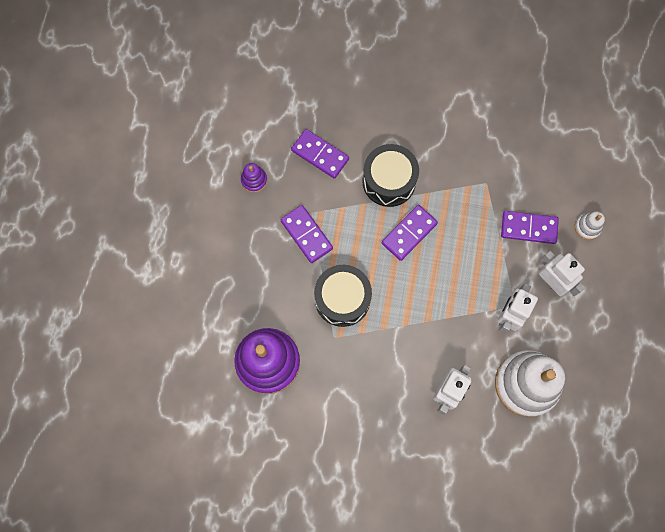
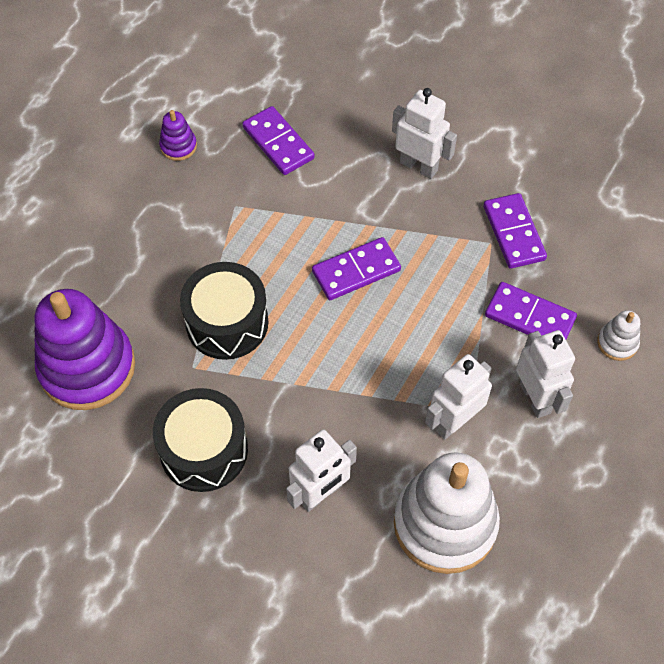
camera: 20 degrees right, 15 degrees down
purple domino [281,205,333,263] -> purple domino moved to [483,193,547,269]
black drum [362,144,419,207] -> black drum moved to [153,388,248,492]
none -> white robot [392,88,457,179]

